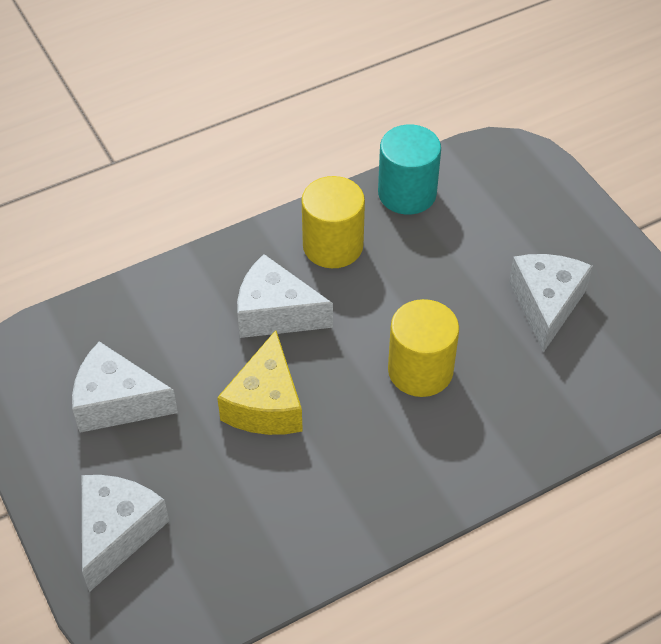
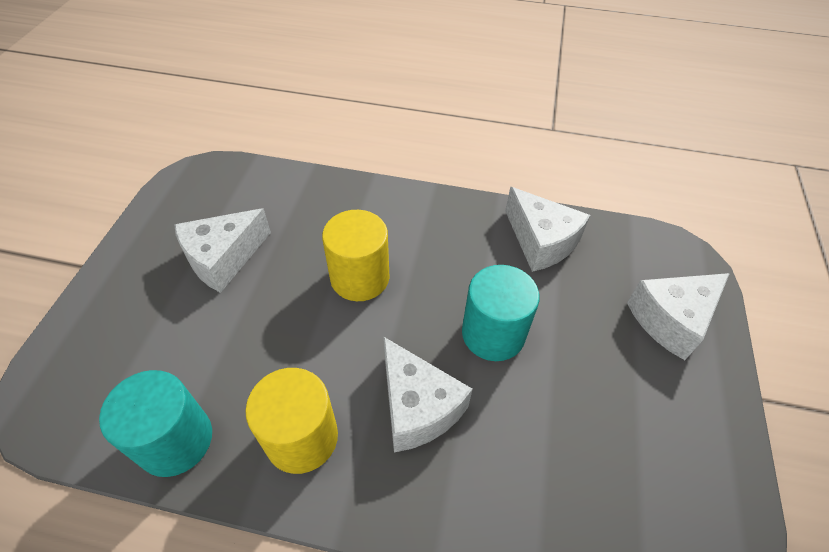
camera: 140 degrees left, 0 degrees up
white cheese [72,341,178,433] -> white cheese moved to [505,187,590,272]
yellow cheese [217,330,303,435] -> turquoise cylinder [462,265,540,361]

